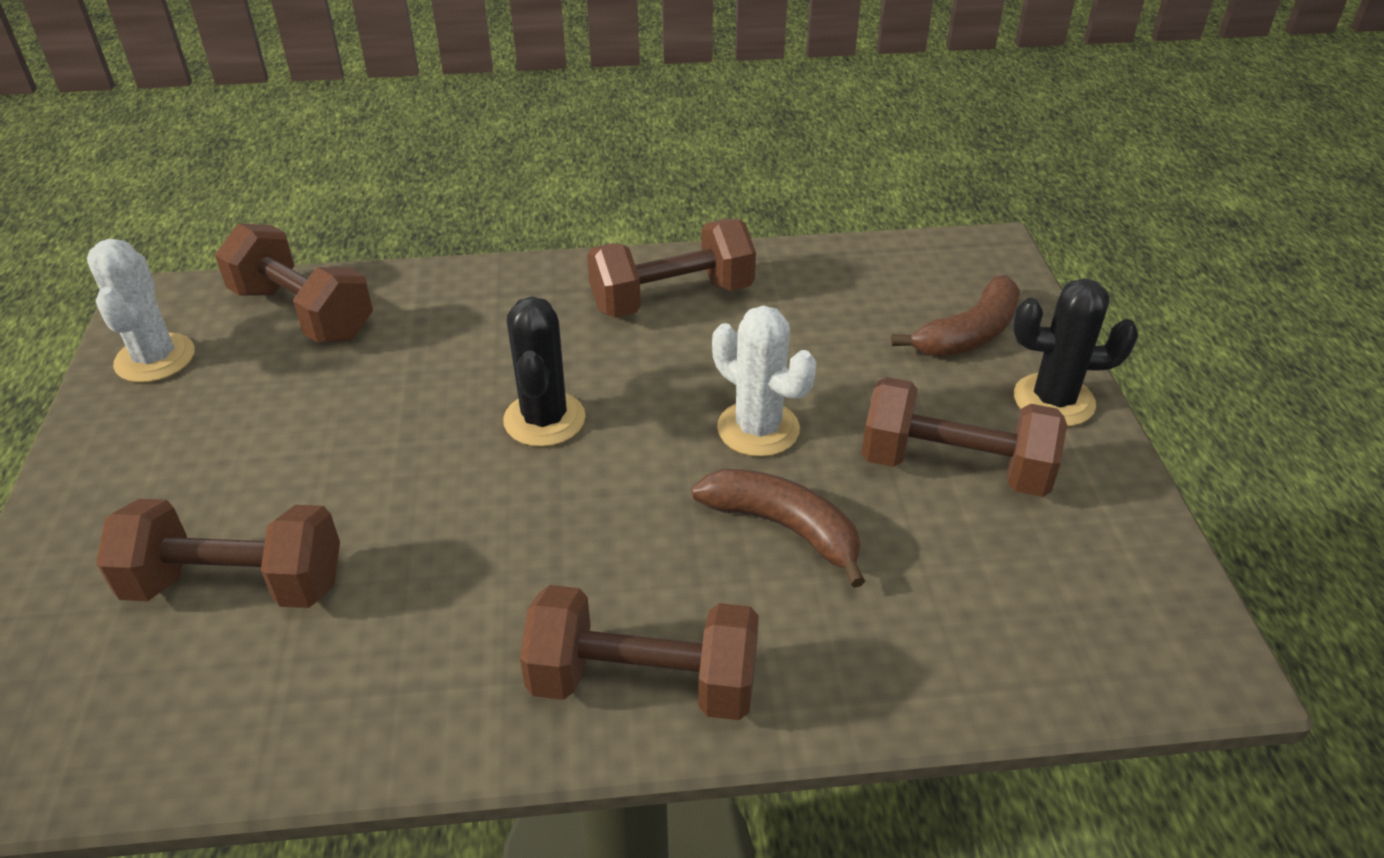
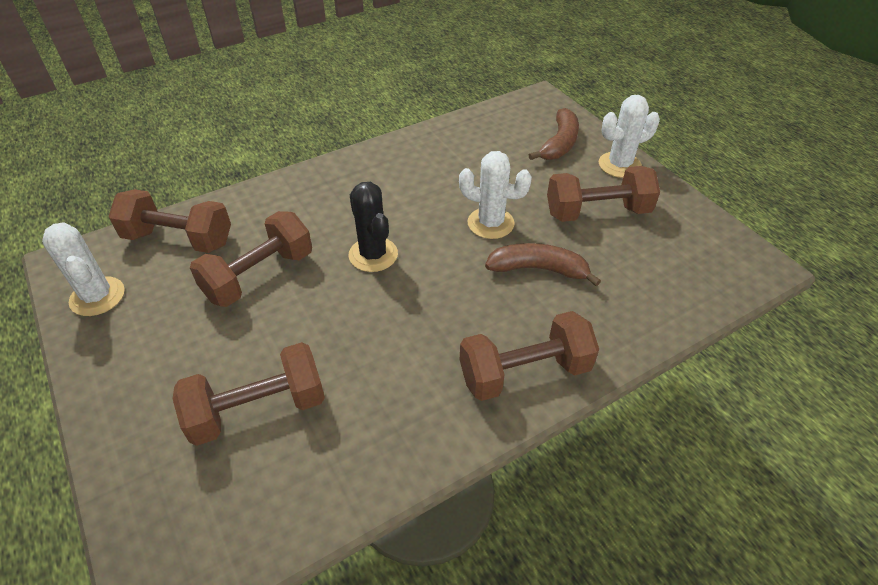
camera: 25 degrees left, 5 degrees up
brown dumbbell [587,219,756,318] -> brown dumbbell moved to [190,211,312,307]
black cactus [1013,278,1138,427] -> white cactus [599,95,660,178]

